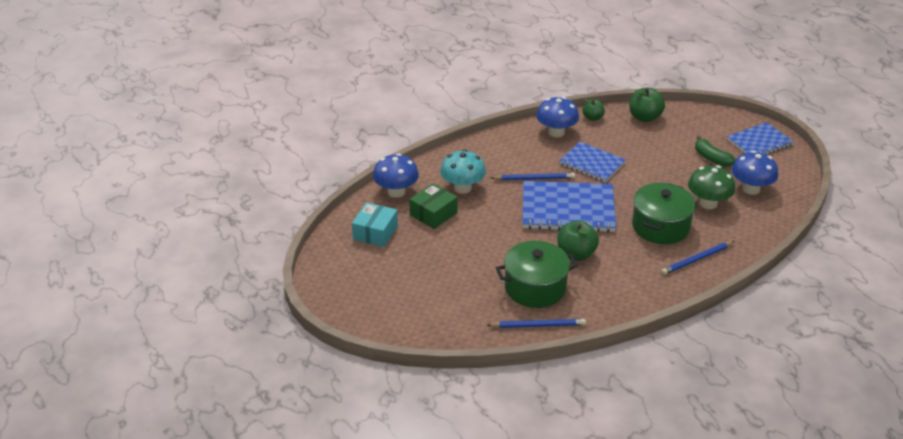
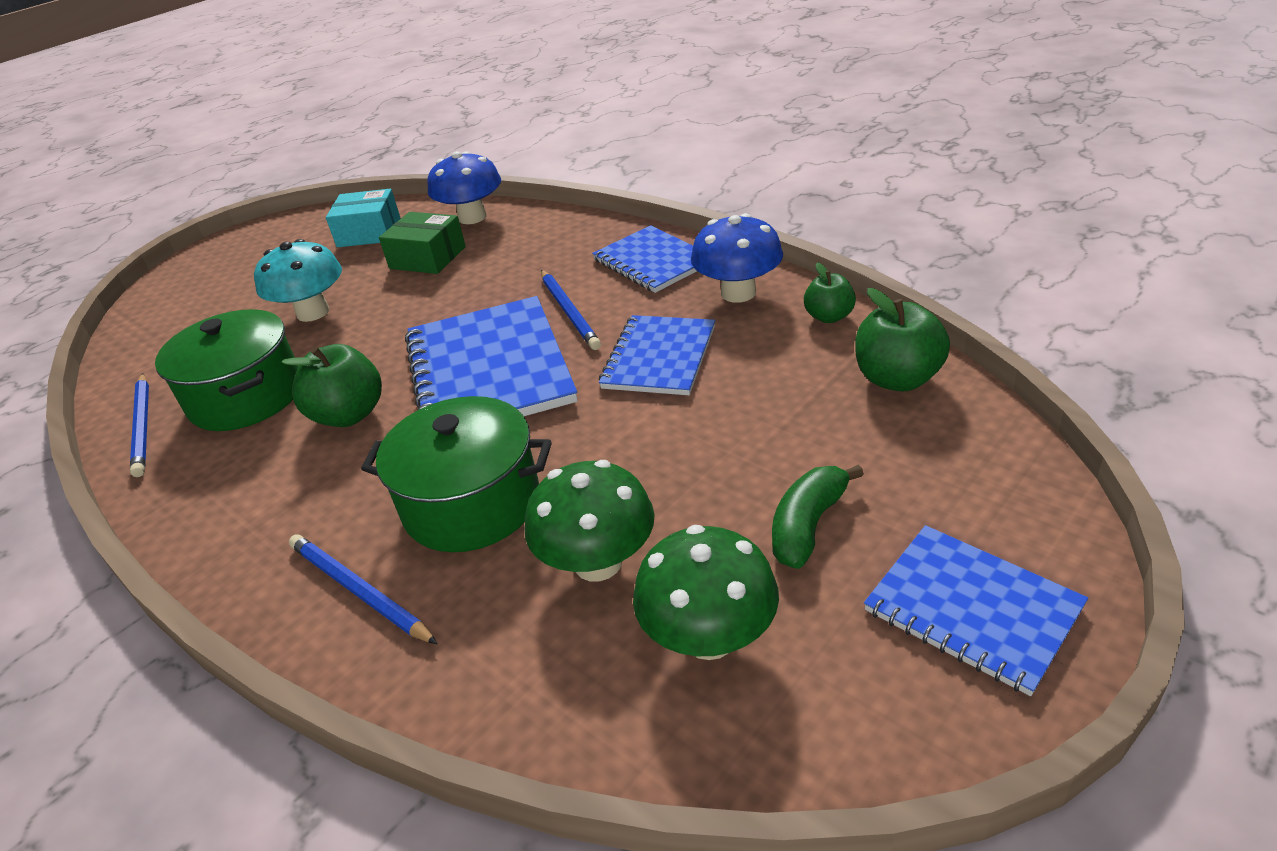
camera: 75 degrees right, 0 degrees up
turquoise mushroom [440,150,486,194] -> turquoise mushroom moved to [254,239,342,322]
blue mushroom [732,150,778,195] -> green mushroom [633,525,779,660]
none -> blue notebook [592,225,697,293]

